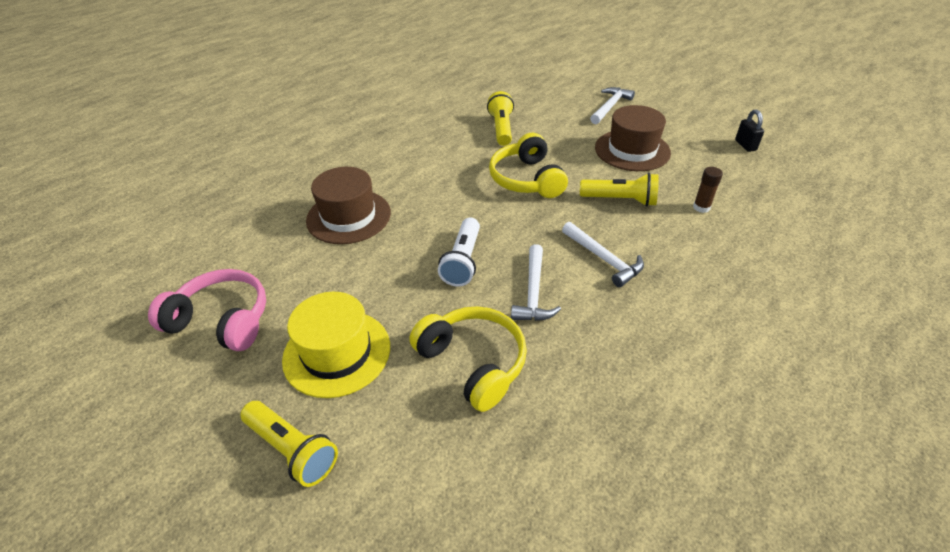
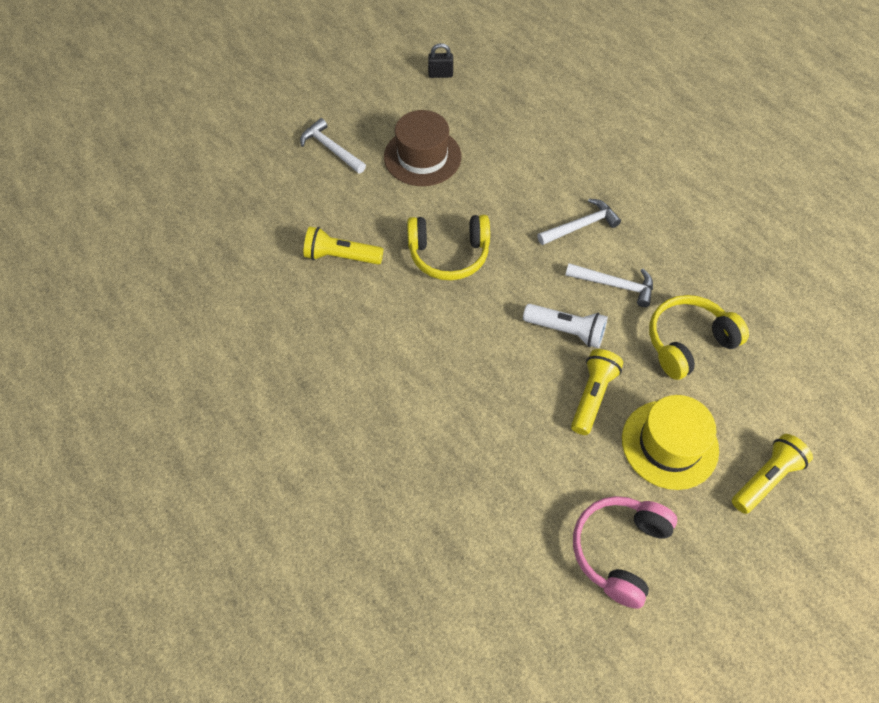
camera: 80 degrees left, 15 degrees up
brown hat [306,167,391,244] -> none
yellow flashlight [580,173,659,206] -> yellow flashlight moved to [571,349,623,435]
brown glue stick [693,167,723,213] -> none

